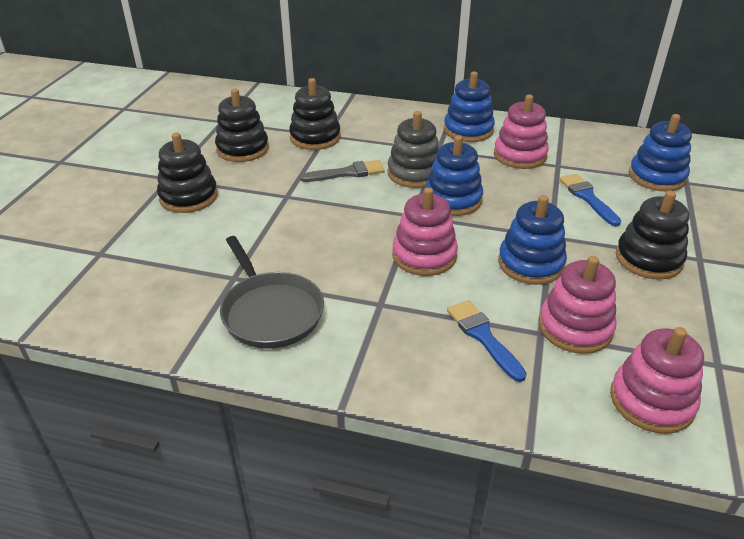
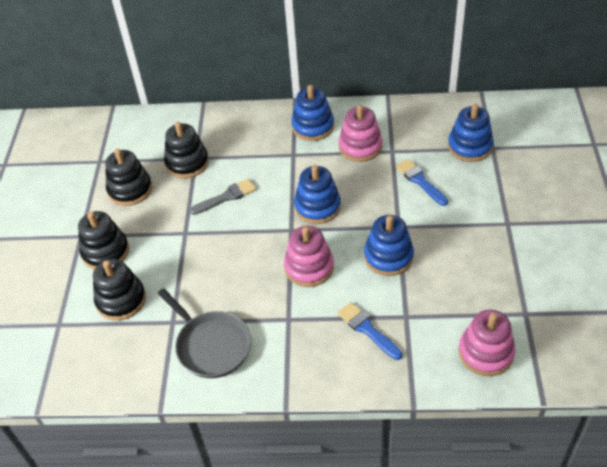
camera: 10 degrees left, 10 degrees up
grey stacking toy [387,111,439,188] -> none
pink stacking toy [539,256,617,354] -> none
black stacking toy [616,191,689,280] -> black stacking toy moved to [93,259,146,321]

